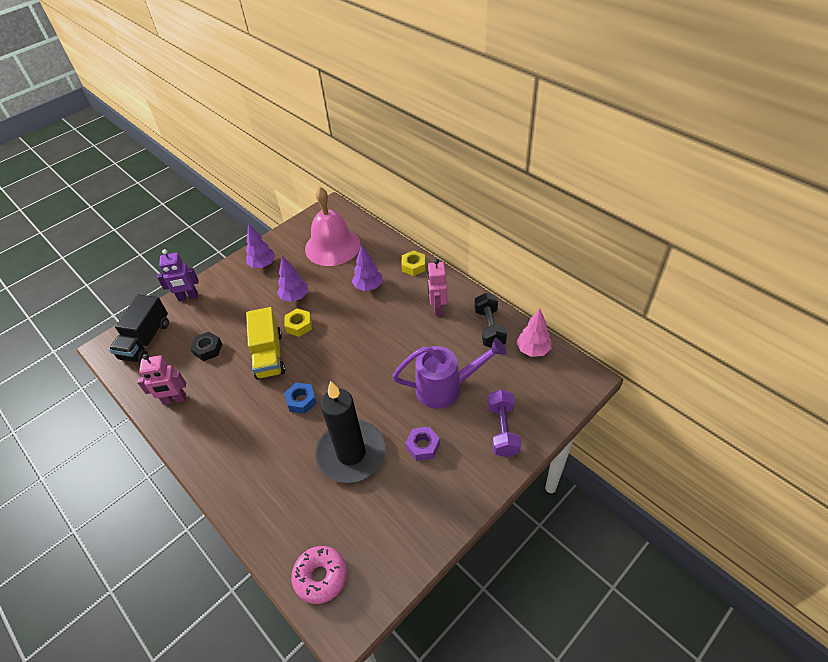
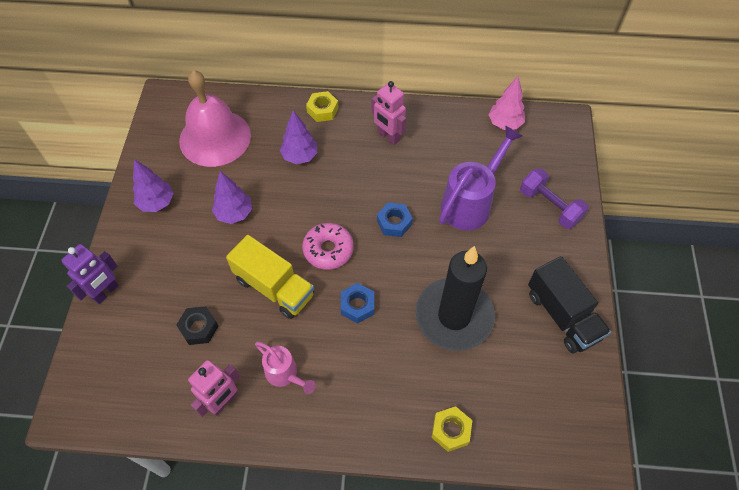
camera: 45 degrees left, 10 degrees up
black truck [109,294,169,363] -> black truck moved to [528,256,611,353]
yellow nut [285,308,312,337] -> yellow nut moved to [431,406,472,452]
pink donut [291,546,347,604] -> pink donut moved to [302,223,354,270]
purple nut [405,427,440,461] -> none
black dumbbell [474,293,507,348] -> none
none -> pink watering can [255,342,316,394]
none -> blue nut [377,202,413,237]

